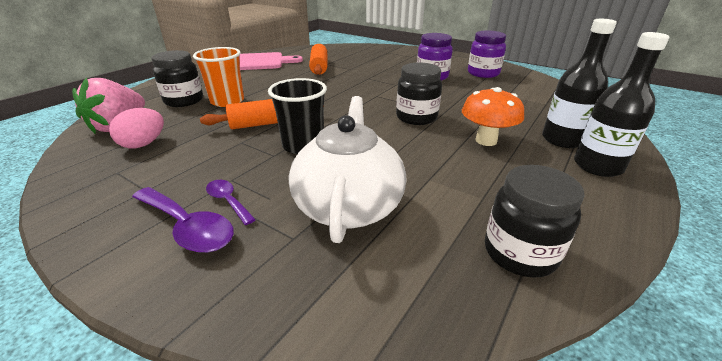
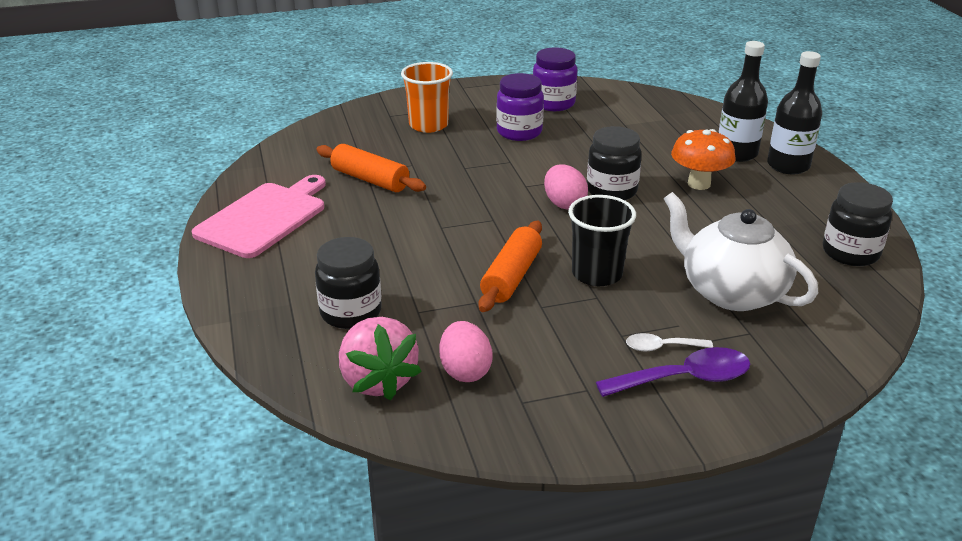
camera: 50 degrees left, 0 degrees up
orange cup [193,47,244,107] -> orange cup moved to [401,62,453,133]
purple spoon [206,180,256,225] -> white spoon [626,333,713,351]
none -> pink egg [544,164,588,210]

